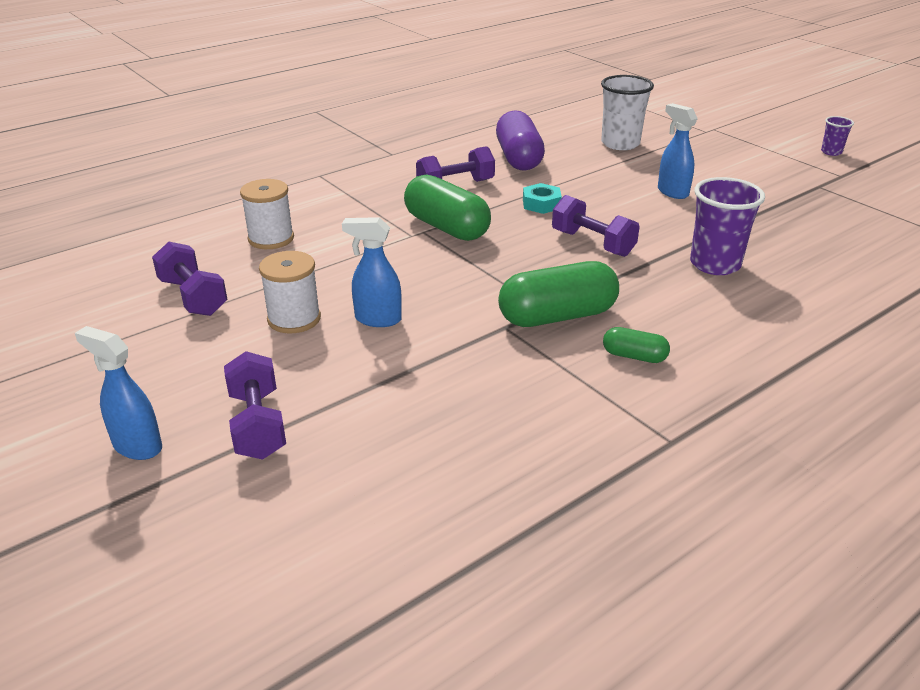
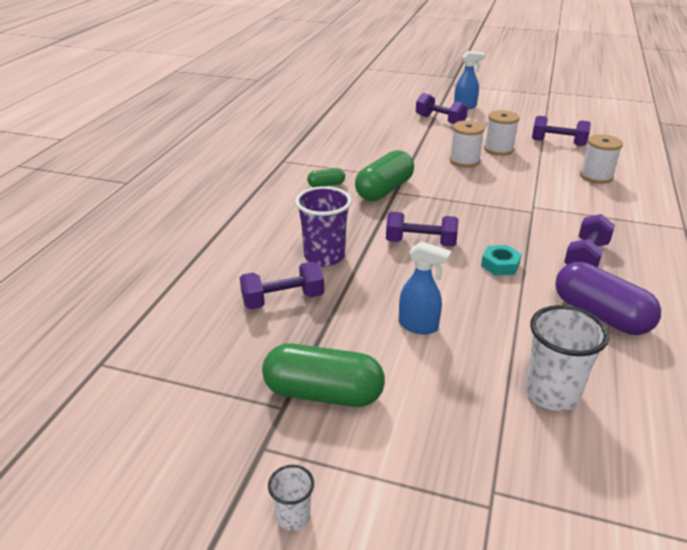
camera: 145 degrees right, 0 degrees up
blue spray bottle [342,217,402,327] -> white spool [449,120,485,167]
green capsule [404,174,491,241] -> green capsule moved to [262,343,385,407]
purple cup [821,116,854,156] -> white cup [268,465,314,531]
none -> purple dumbbell [240,262,324,309]

